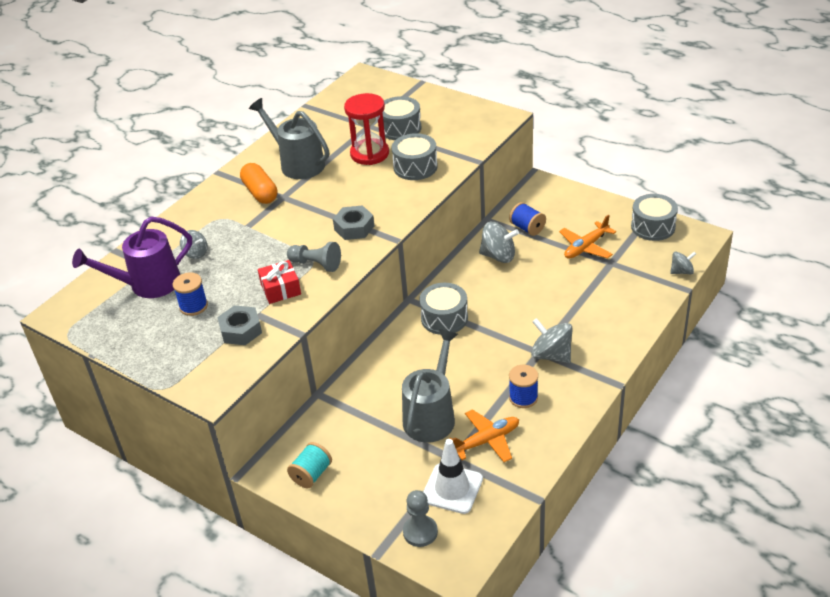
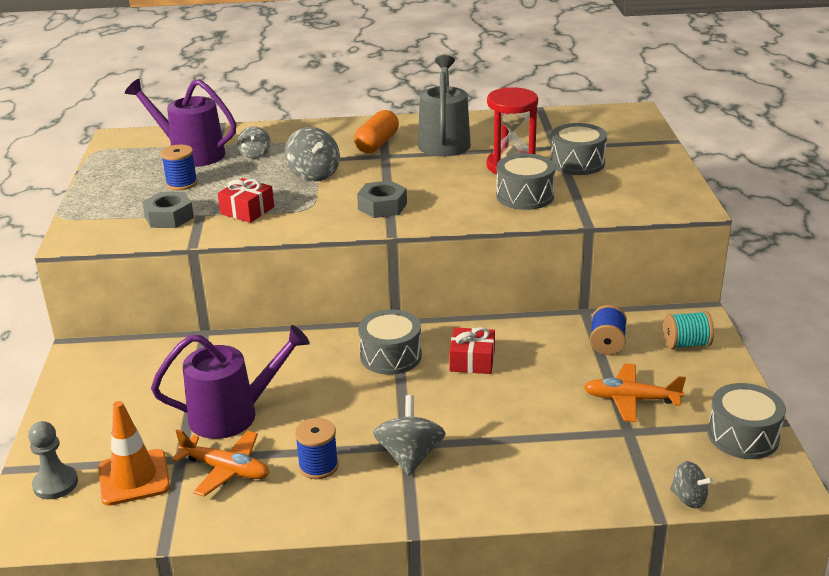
camera: 50 degrees right, 10 degrees down
grey pawn [287,242,341,272] -> none
turquoise spool [287,442,332,488] -> turquoise spool moved to [663,311,714,349]
grey watering can [402,329,458,442] -> purple watering can [151,325,310,439]
white traffic cone [423,439,483,514] -> orange traffic cone [99,401,170,506]
grey spinning top [479,222,519,263] -> grey spinning top moved to [285,127,340,182]
none -> red gift [449,327,495,374]

